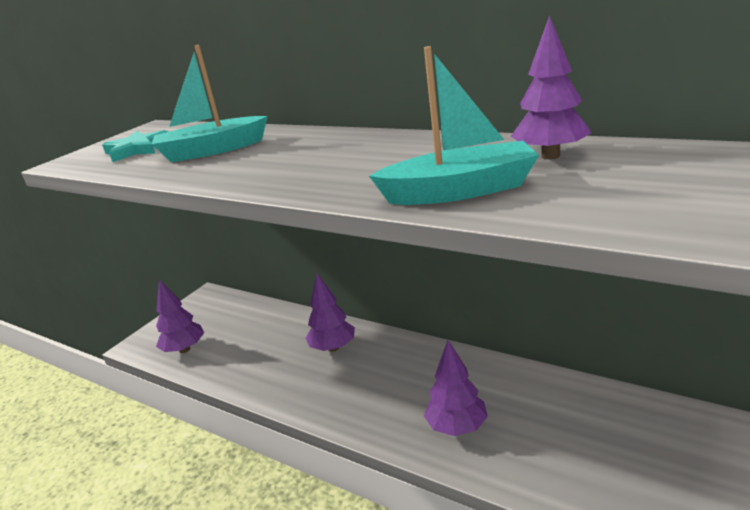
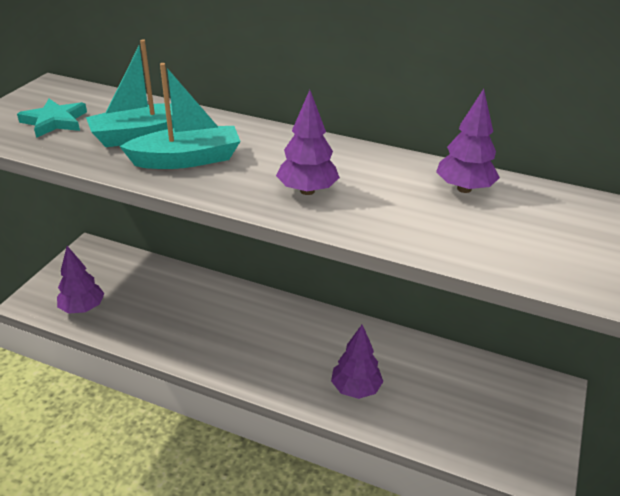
camera: 15 degrees left, 10 degrees up
purple tree [306,274,355,352] -> purple tree moved to [276,90,340,195]
turquoise boat [369,46,539,205] -> turquoise boat moved to [119,63,241,169]

